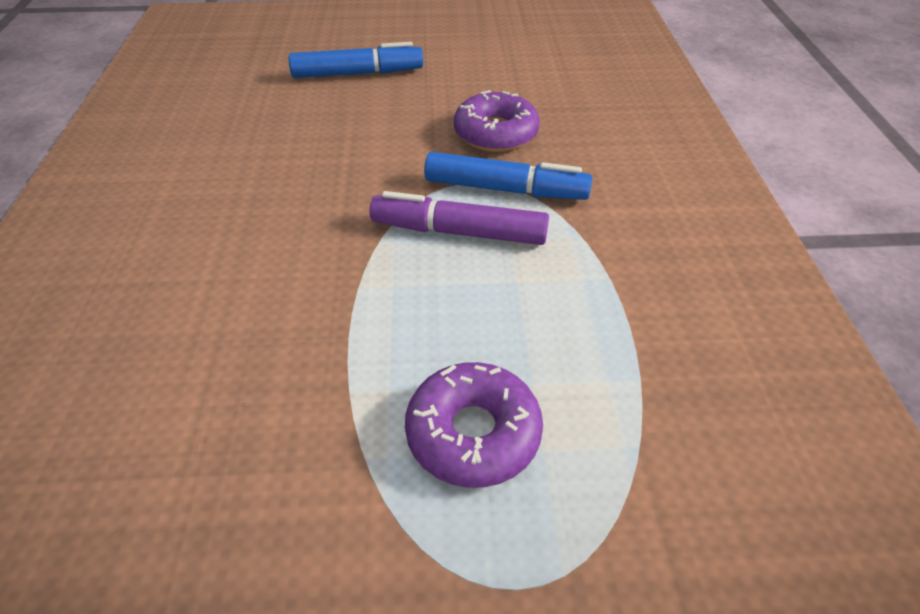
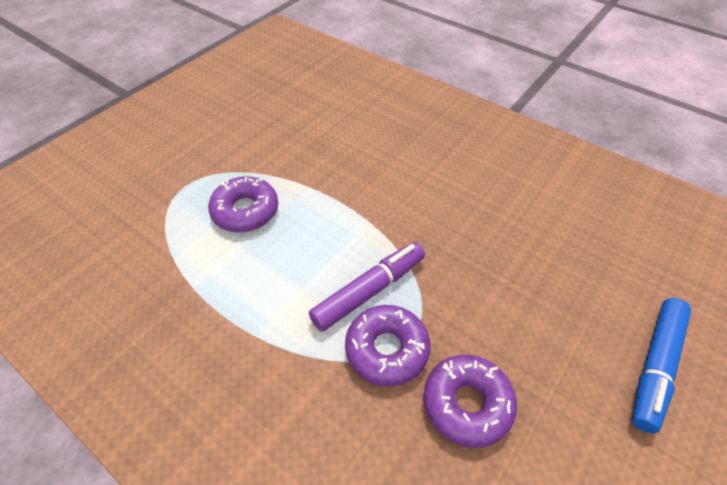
camera: 130 degrees right, 5 degrees up
blue marker [424,152,592,200] -> purple donut [345,305,431,387]

